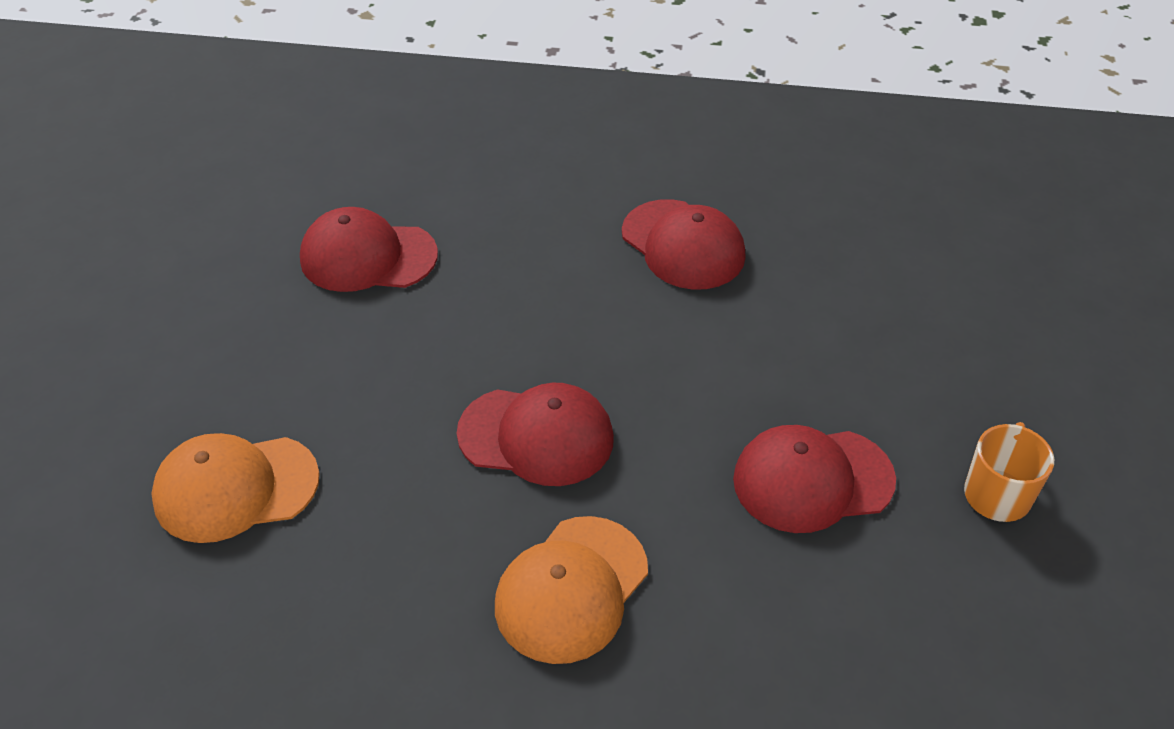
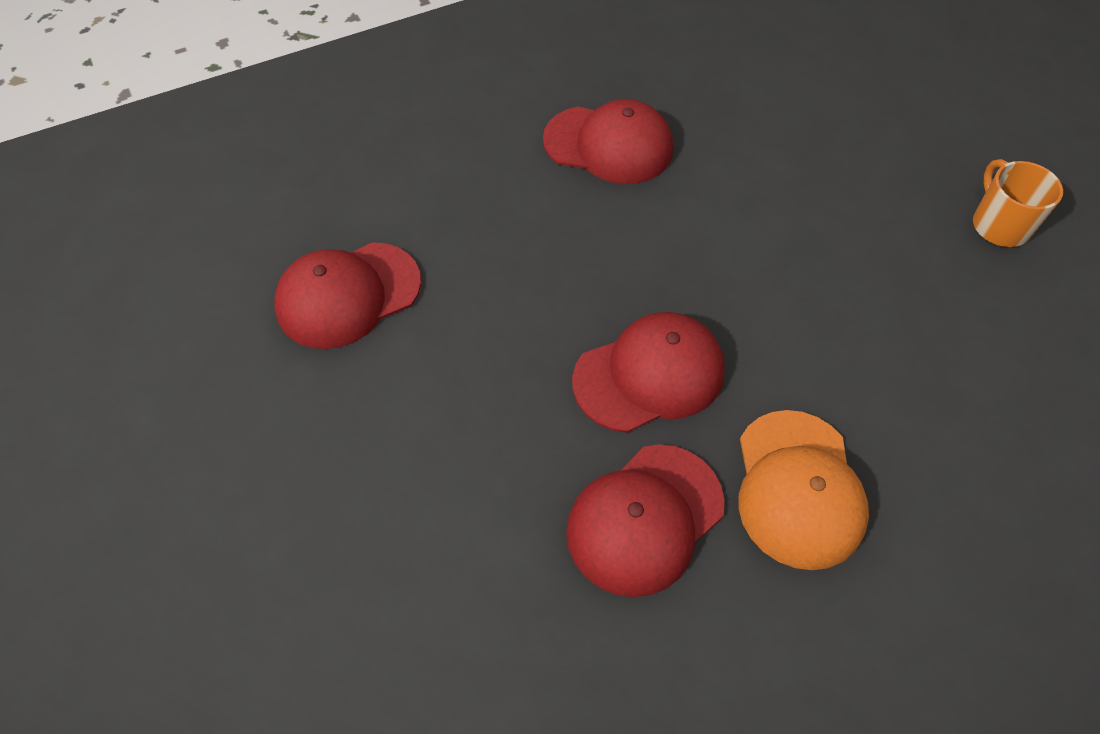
camera: 35 degrees left, 10 degrees up
orange cap [151,433,320,543] -> none
red cap [733,425,896,533] -> red cap moved to [566,444,725,597]

